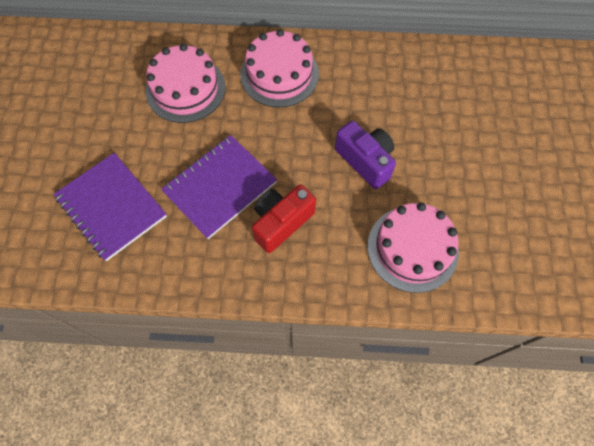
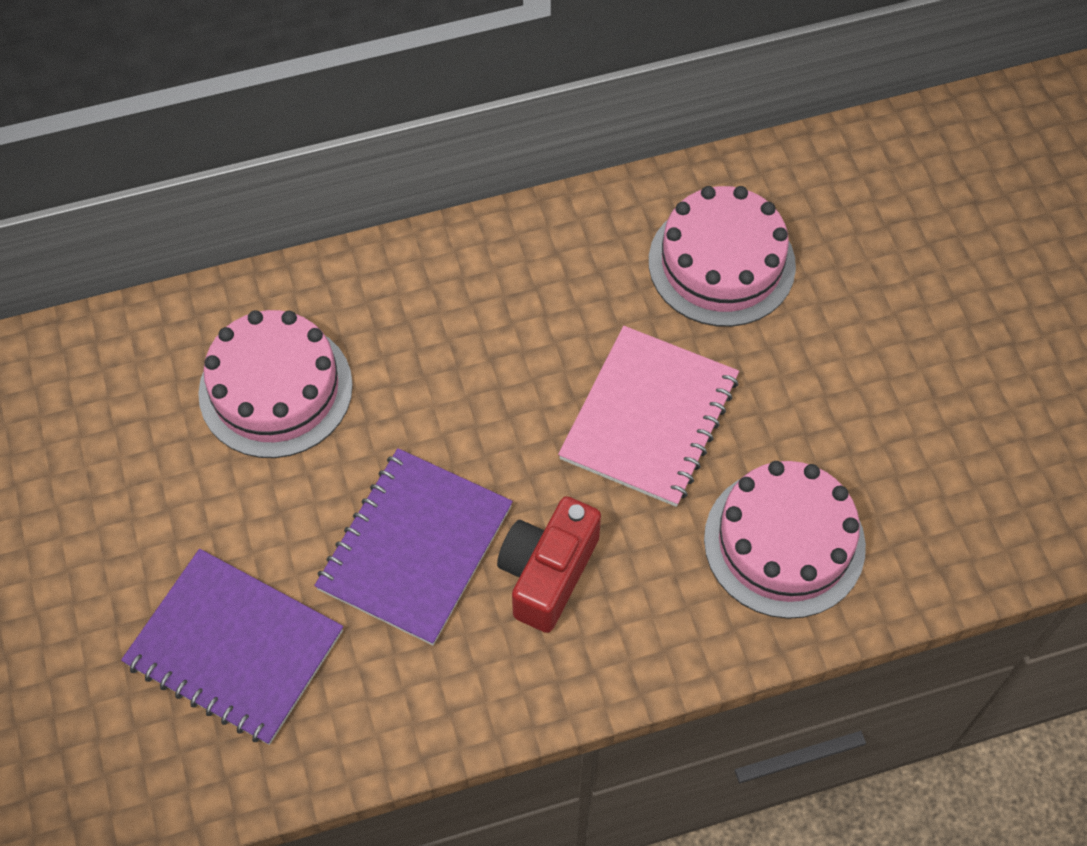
camera: 20 degrees left, 5 degrees down
pink cake [240,29,319,107] -> pink cake moved to [649,186,796,327]
purple camera [335,121,396,189] -> pink notebook [558,326,739,507]

